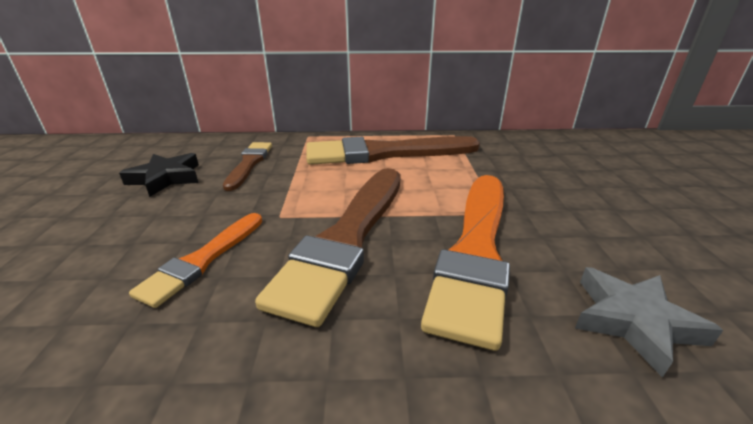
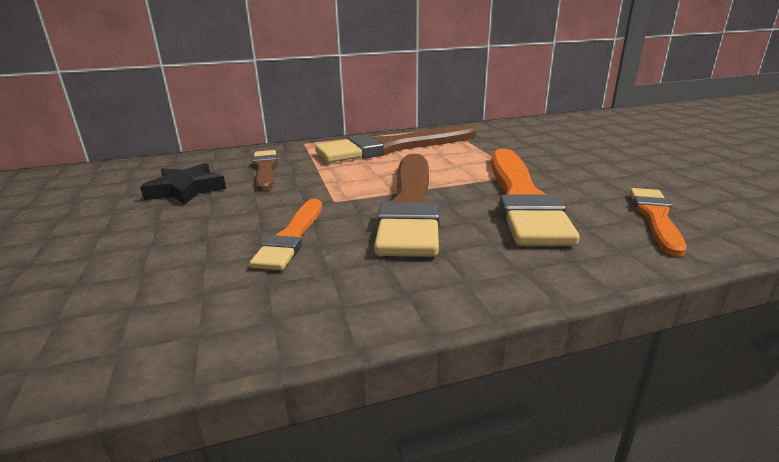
camera: 15 degrees left, 5 degrees down
grey star [575,267,723,378] -> orange brush [630,188,686,256]

